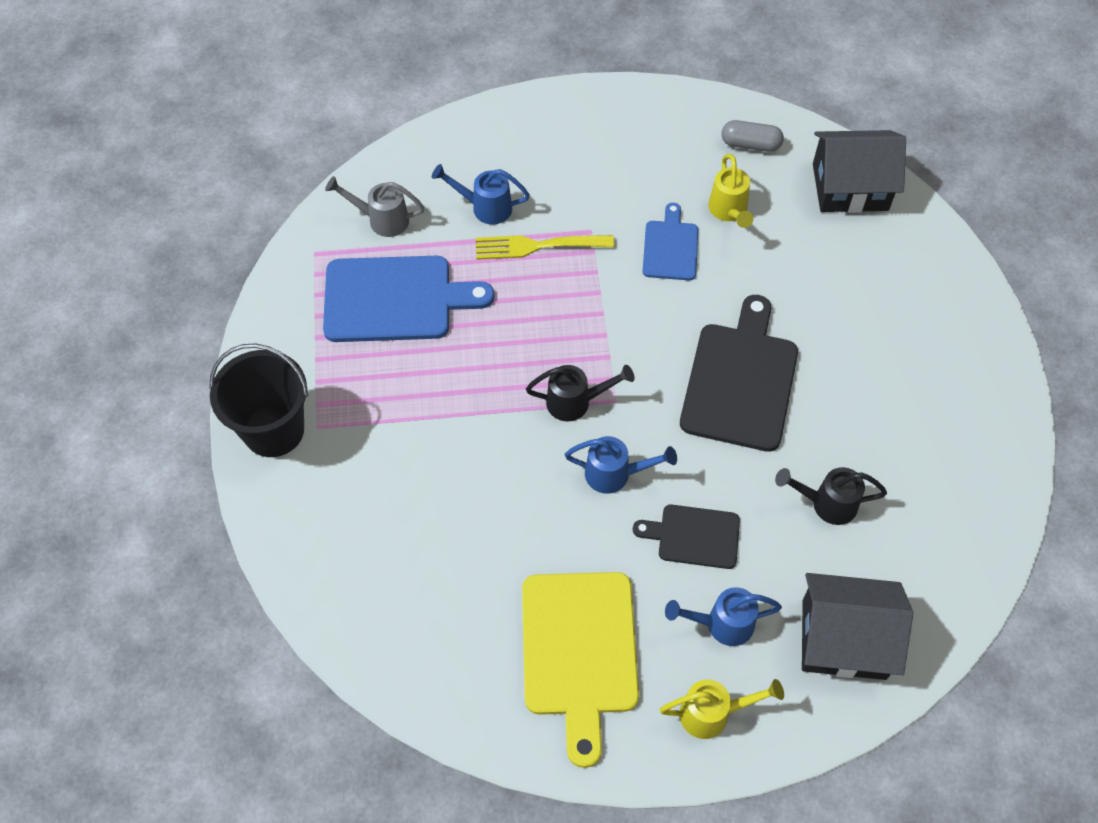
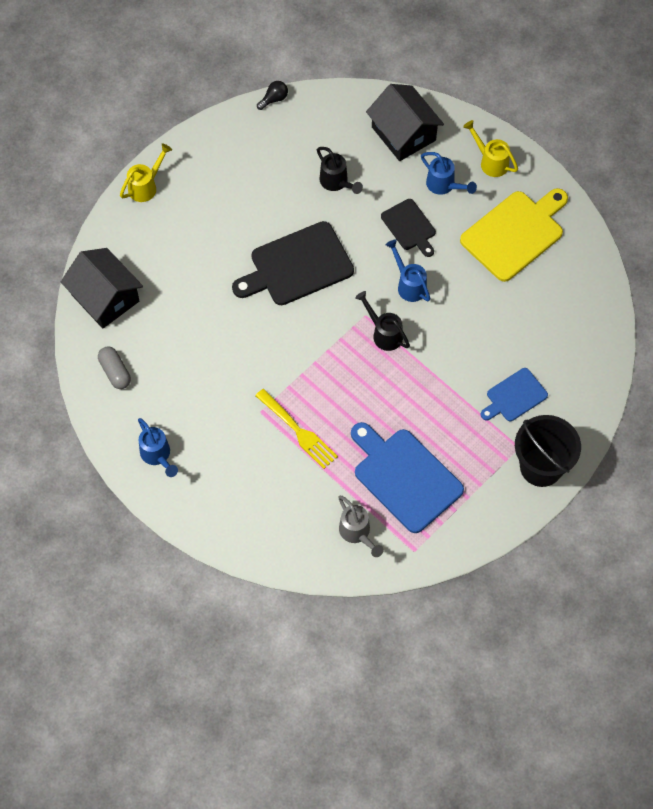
camera: 130 degrees left, 5 degrees up
blue watering can [432,164,530,225] -> blue watering can moved to [138,418,178,477]
blue cutting board [643,203,698,280] -> blue cutting board moved to [481,368,548,421]
yellow watering can [708,154,753,228] -> yellow watering can moved to [120,143,172,202]
none -> black light bulb [257,81,288,110]

